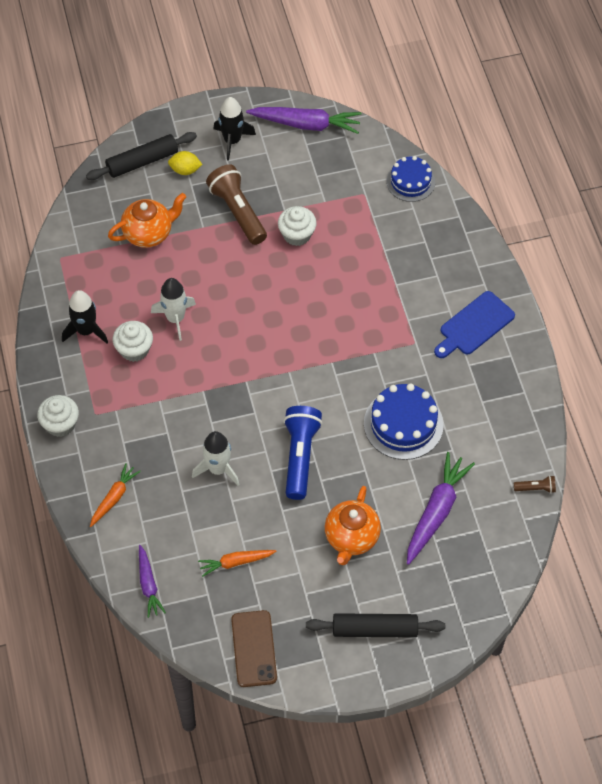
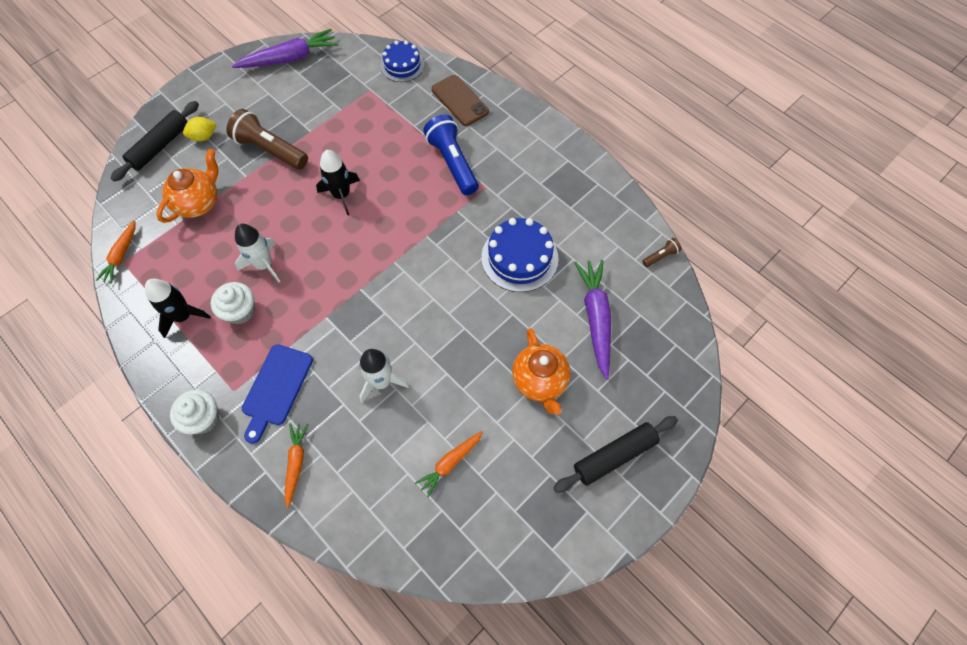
camera: 30 degrees left, 5 degrees up
purple carrot [139,545,166,618] -> none
black rocket [214,97,256,161] -> black rocket moved to [316,150,360,215]
brown phone [231,610,277,687] -> brown phone moved to [431,75,489,126]
white cupcake [278,206,317,246] -> none
blue flashlight [283,406,323,500] -> blue flashlight moved to [423,114,479,195]
blue cutting board [434,291,515,358] -> blue cutting board moved to [242,344,313,444]
none -> orange carrot [96,220,135,284]

